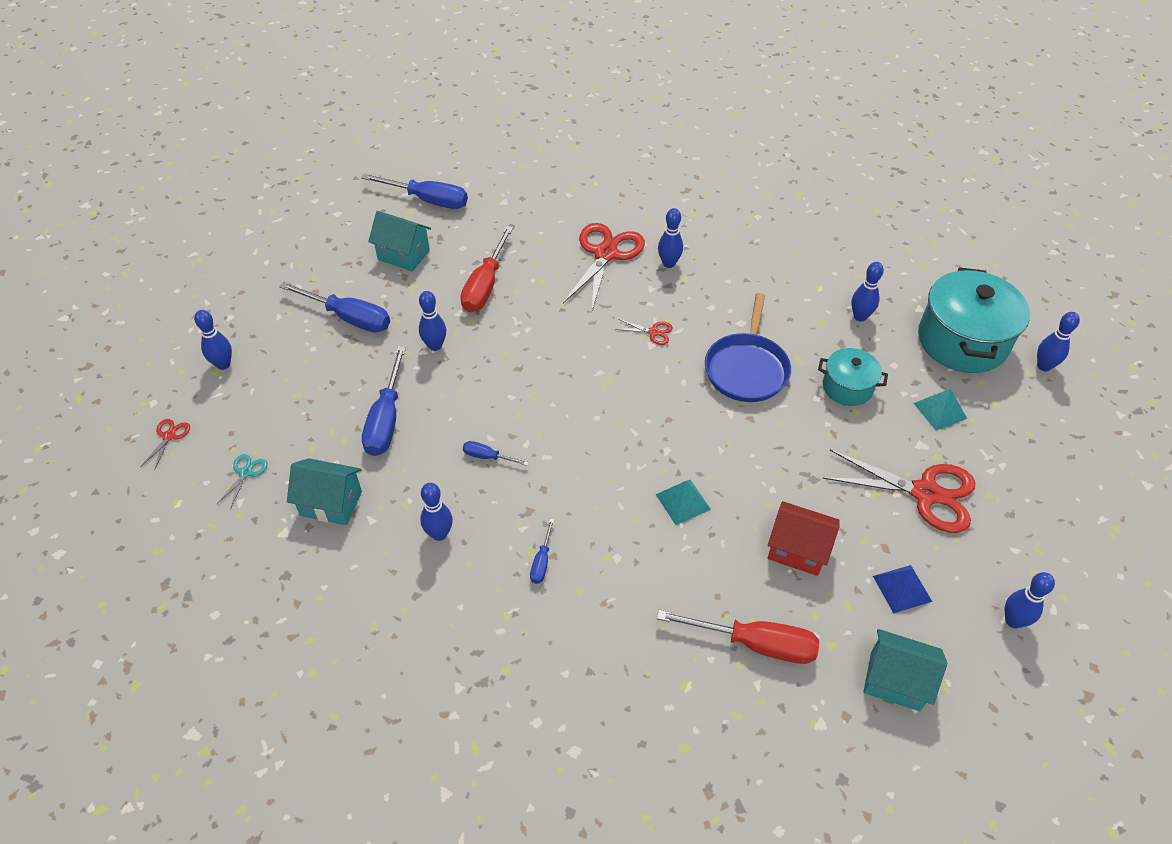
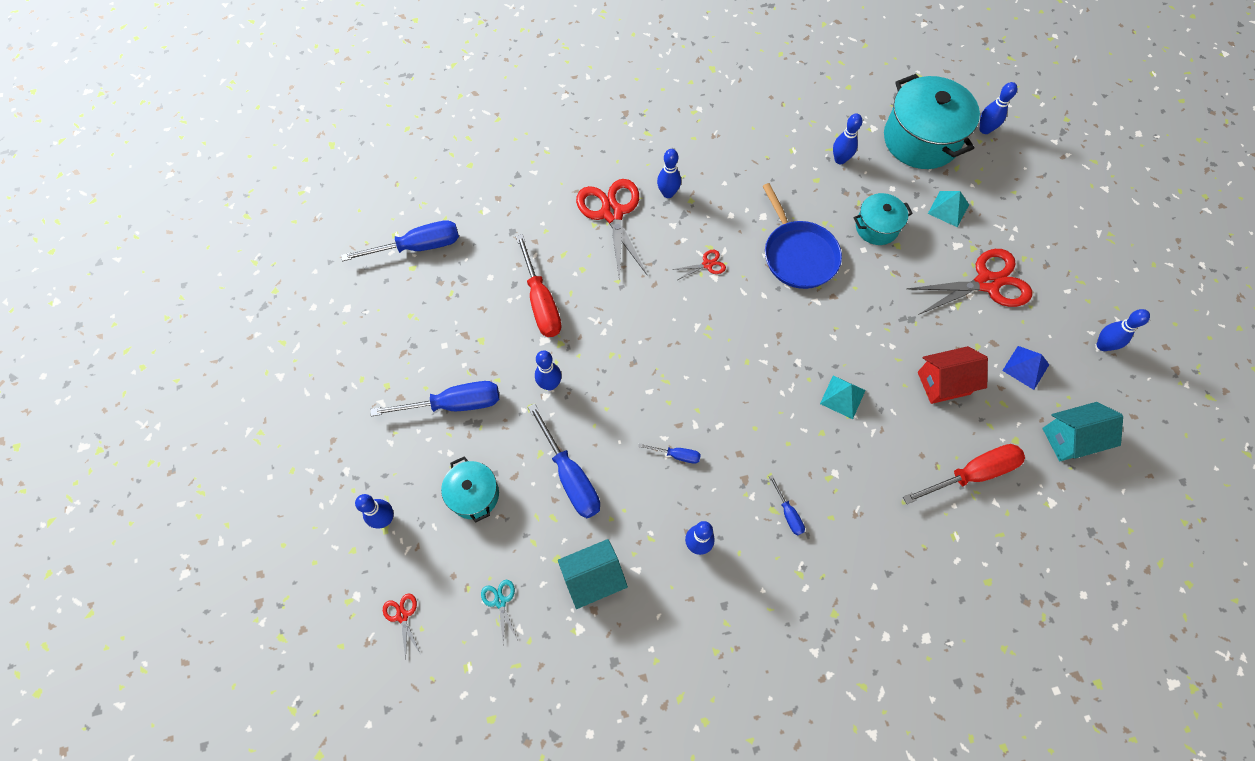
camera: 35 degrees left, 15 degrees up
turquoise house [368,211,431,271] -> none
blue screwdriver [463,441,529,466] -> blue screwdriver turned 150 degrees counterclockwise [638,443,701,464]
none -> turquoise pot [441,456,499,523]

